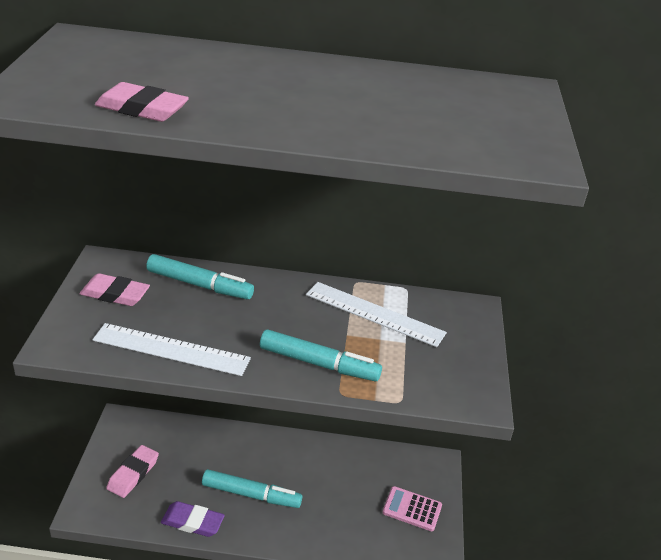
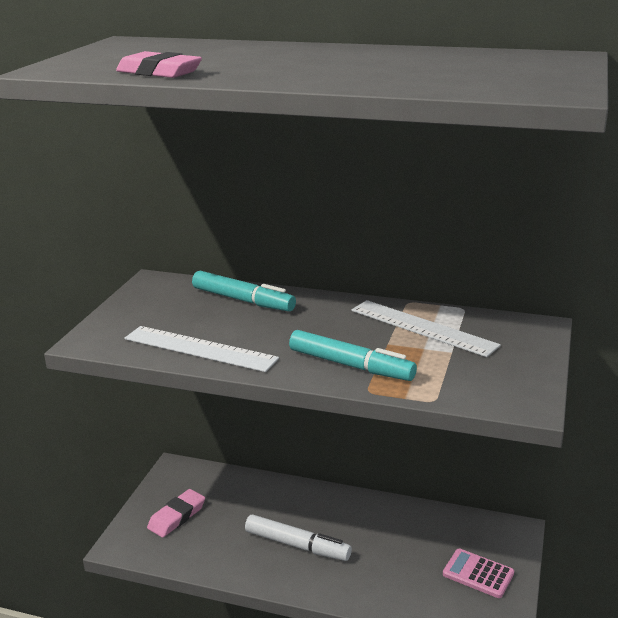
camera: 15 degrees right, 10 degrees down
pink eraser [80,273,150,306] -> none
purple eraser [161,501,225,537] -> none
turquoise marker [202,469,302,508] -> white marker [245,514,352,561]

